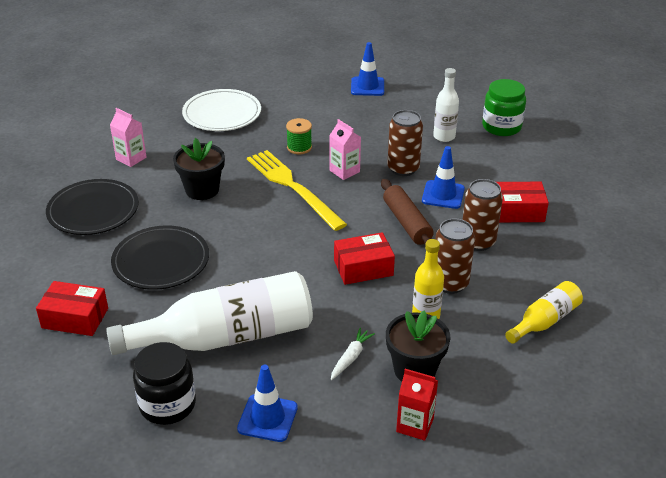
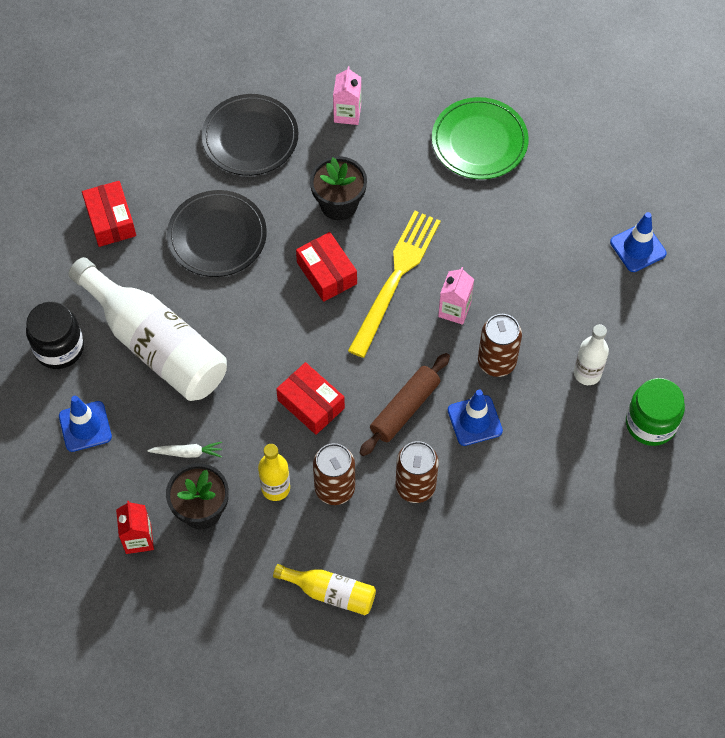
camera: 60 degrees right, 25 degrees up
white plate [182,89,261,131] -> green plate [432,97,529,179]
green spool [286,118,312,154] -> none
red box [496,182,549,222] -> red box moved to [296,232,357,302]

